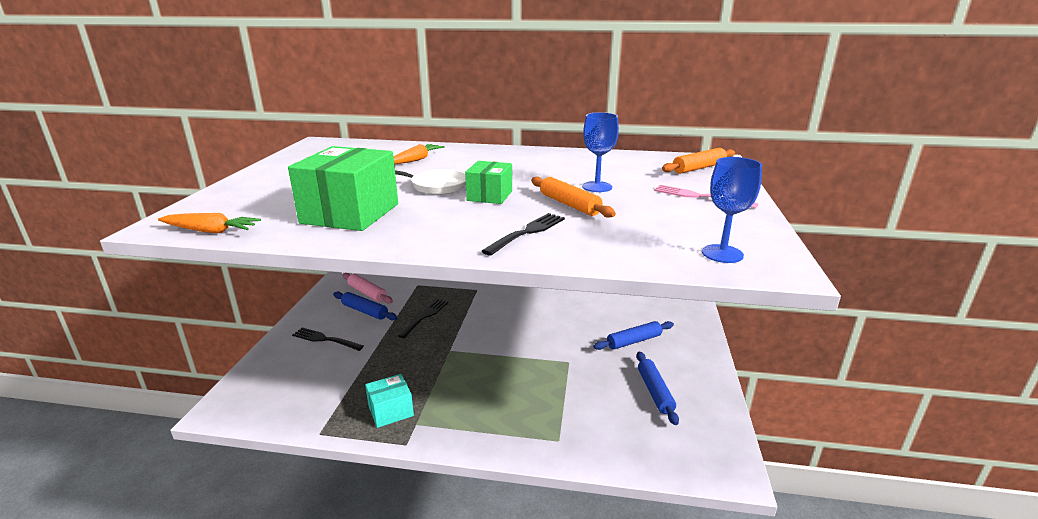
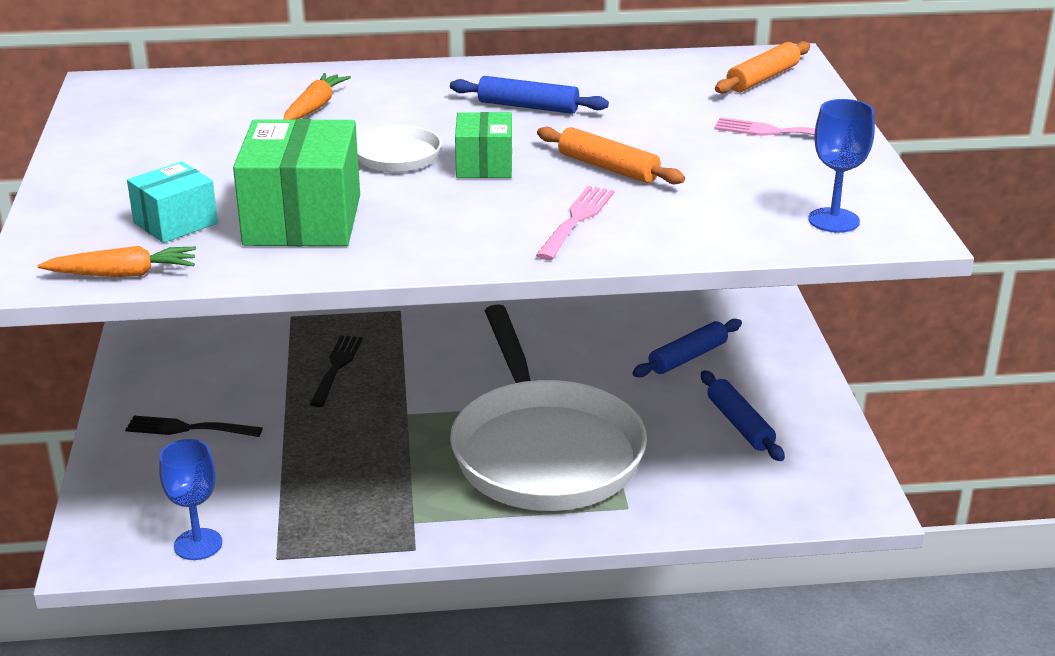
camera: 15 degrees left, 5 degrees up
blue rolling pin [333,292,397,321] -> blue rolling pin moved to [450,76,609,114]
pink rolling pin [342,273,393,304] -> none
turquoise box [365,374,414,428] -> turquoise box moved to [127,161,218,243]
black fork [482,213,565,256] -> pink fork [536,186,614,260]
blue goblet [582,112,619,192] -> blue goblet moved to [159,439,222,560]
none -> white pan [450,304,647,511]

